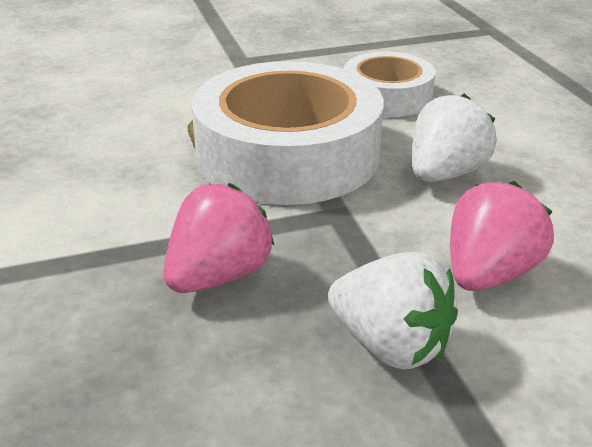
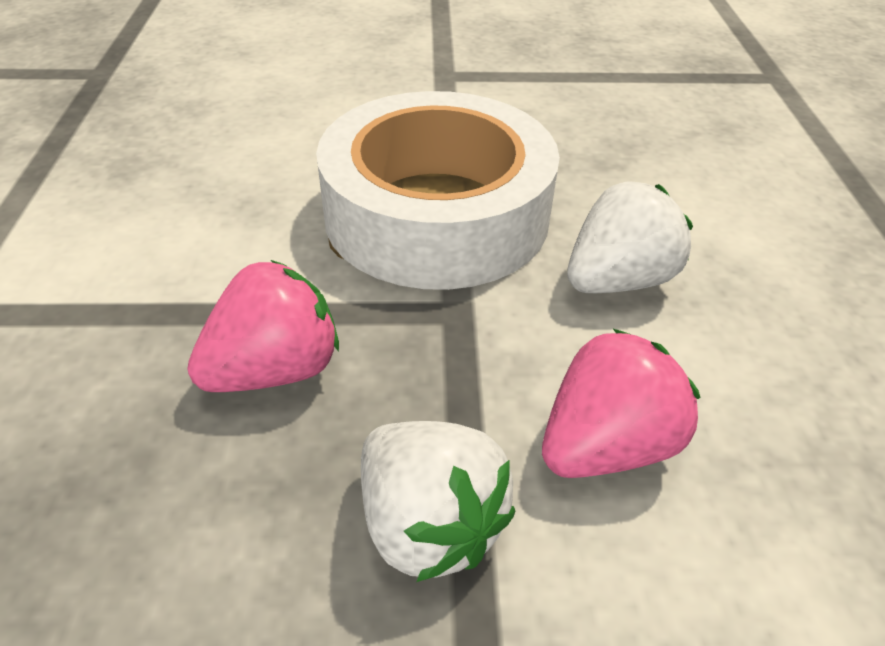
camera: 15 degrees right, 10 degrees up
white tape [344,52,436,117] -> none

